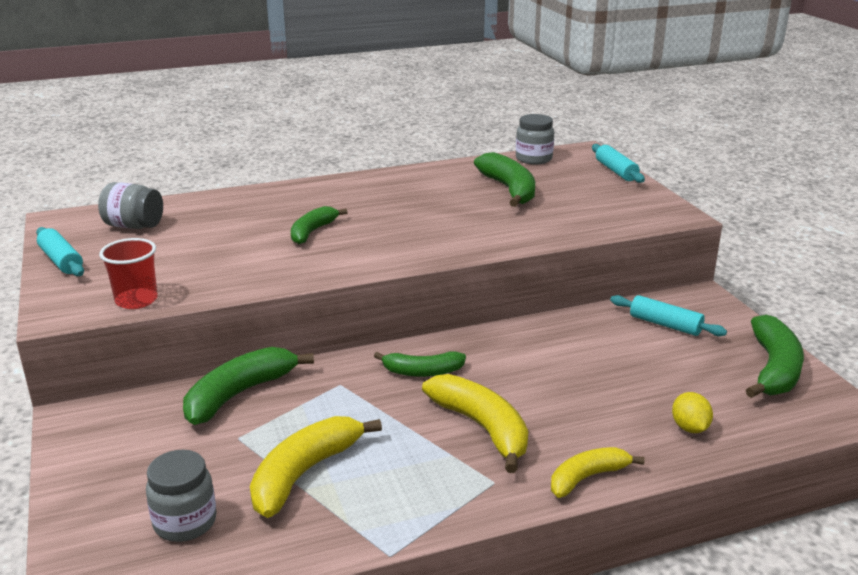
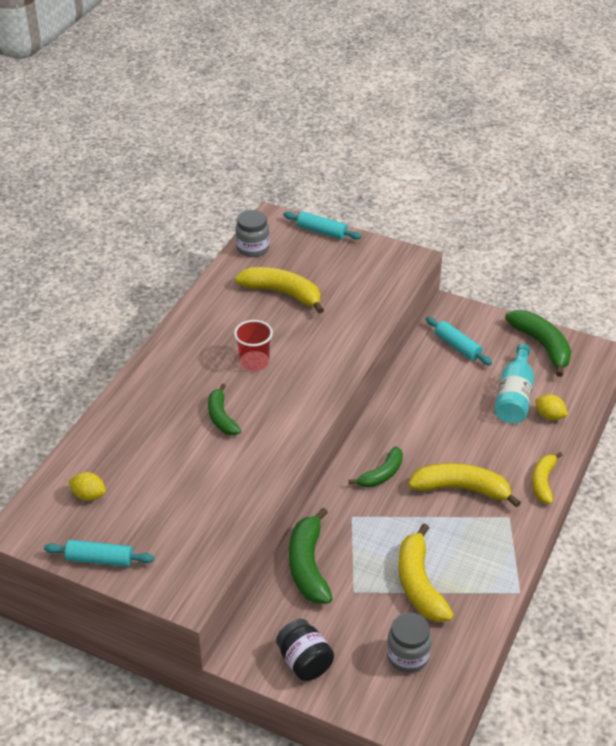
camera: 45 degrees left, 15 degrees up
grey jar [98,182,163,229] -> yellow lemon [69,472,106,501]
red cup [99,238,158,309] -> red cup moved to [234,320,273,371]
green banana [474,152,535,207] -> yellow banana [235,267,324,314]
turquoise rolling pin [610,295,727,336] -> turquoise rolling pin turned 60 degrees clockwise [426,317,492,365]
none -> black jar [276,619,334,681]
none -> turquoise bottle [494,344,534,423]

